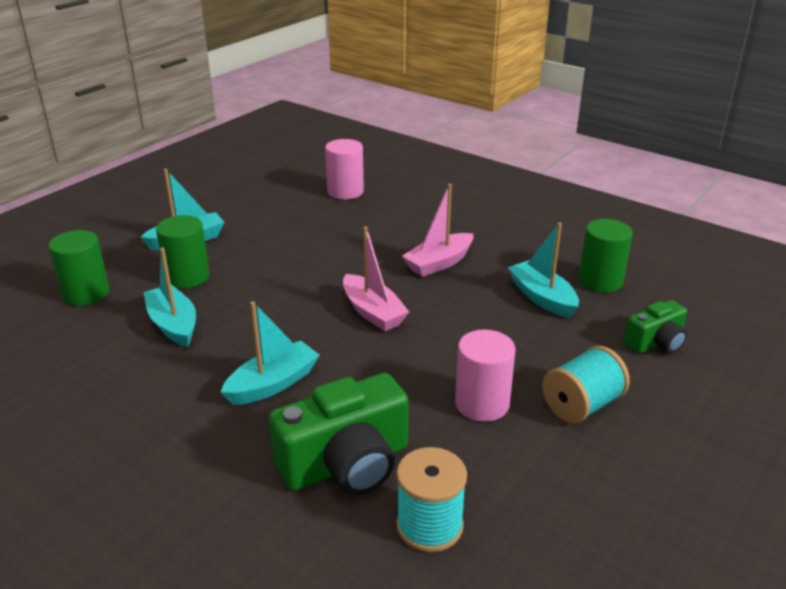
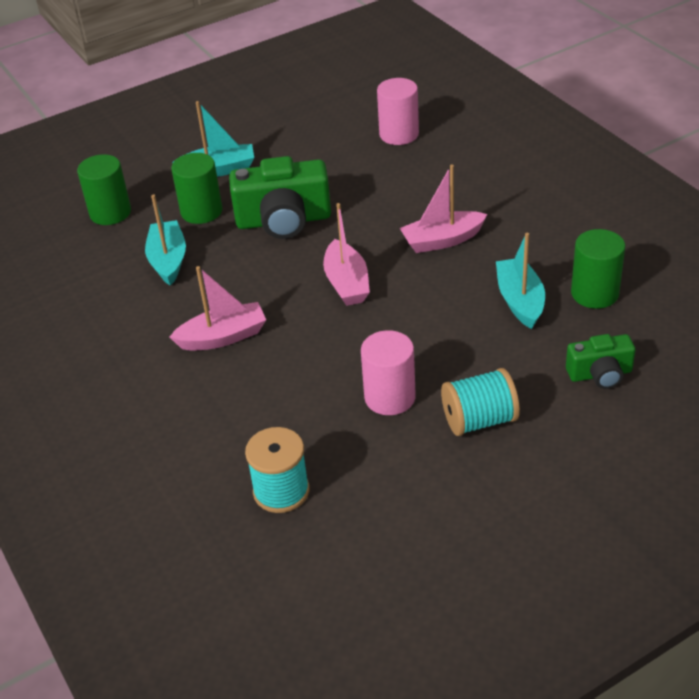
camera: 25 degrees right, 10 degrees up
turquoise boat [221,302,320,405] -> pink boat [170,266,266,351]
green camera [269,373,409,495] -> green camera moved to [229,156,331,239]

